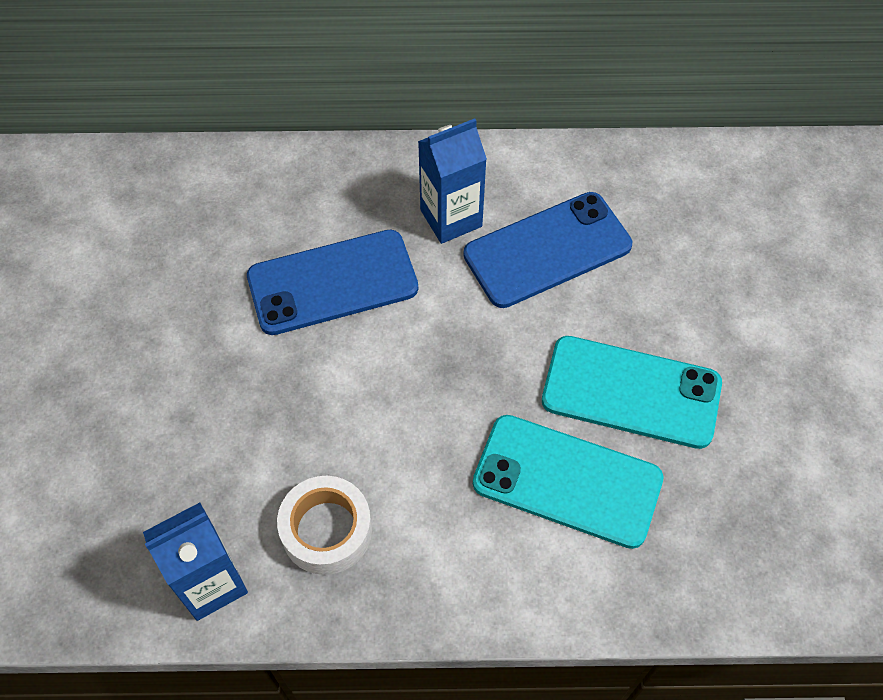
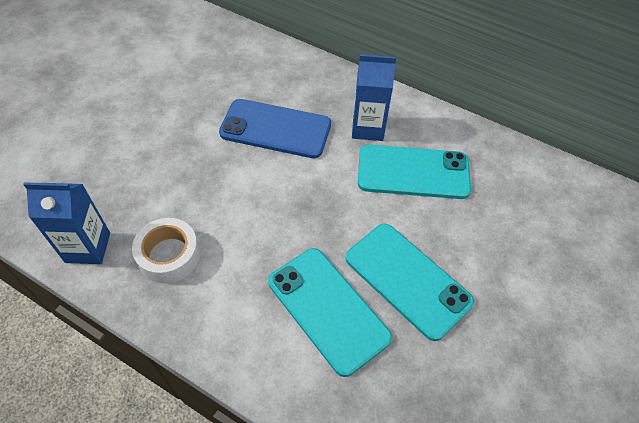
camera: 30 degrees right, 5 degrees down
blue phone [463,192,632,308] -> turquoise phone [358,145,471,199]

